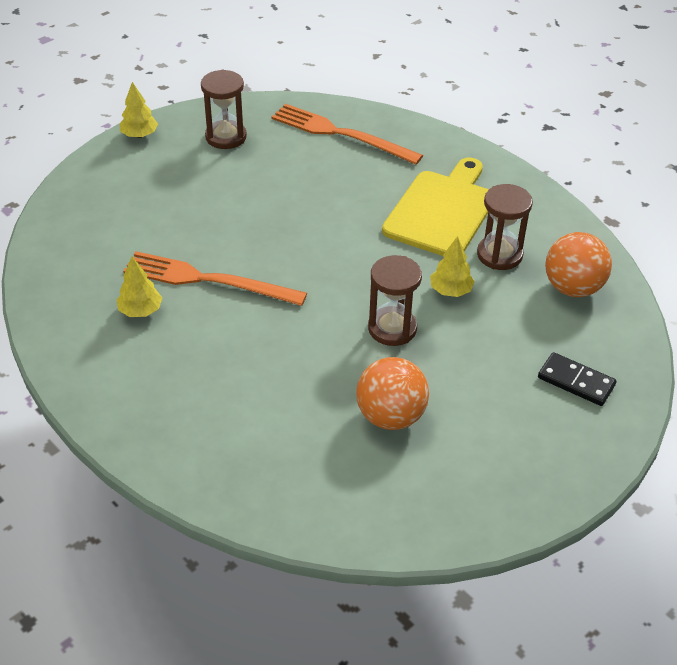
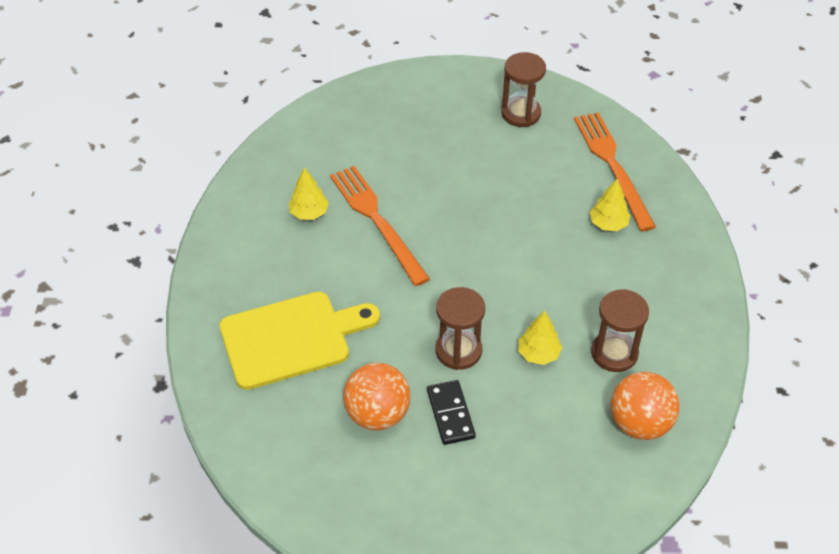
camera: 45 degrees right, 5 degrees up
yellow tree [120,82,158,138] -> yellow tree moved to [590,179,630,231]
yellow cutting board [382,157,489,256] -> yellow cutting board moved to [219,292,380,390]
black domino [538,352,616,406] -> black domino moved to [427,380,476,445]

